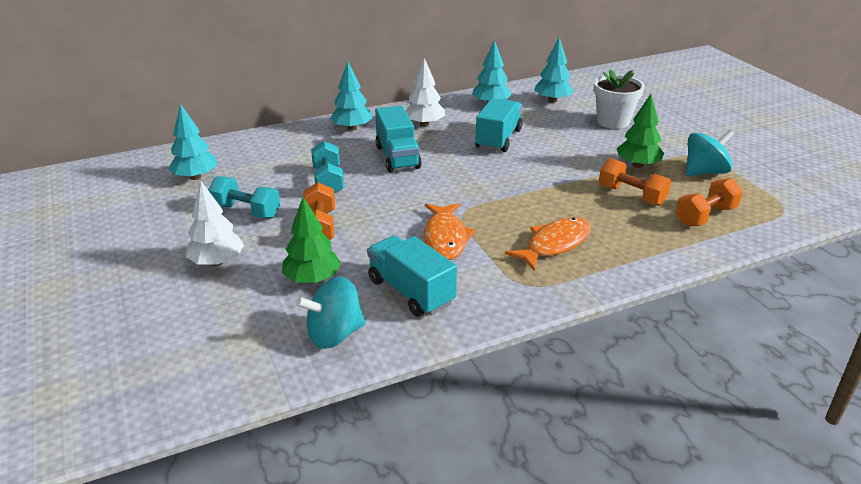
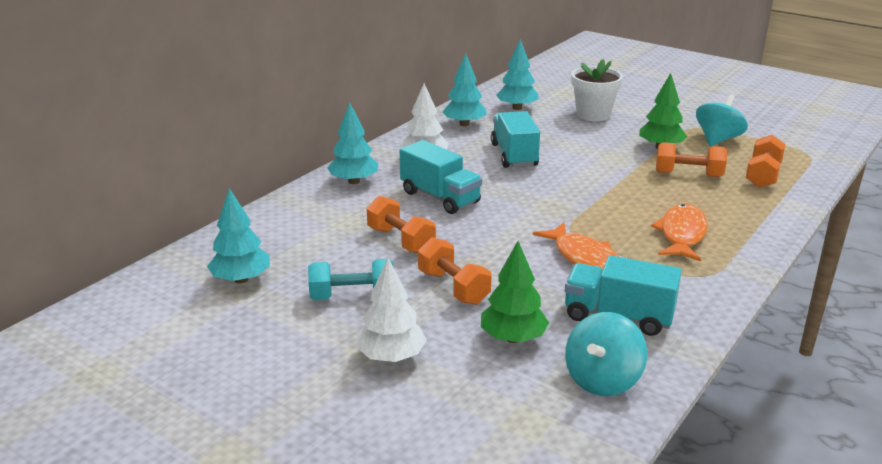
camera: 30 degrees left, 5 degrees down
turquoise dumbbell [311,141,344,194] -> orange dumbbell [367,196,436,253]

